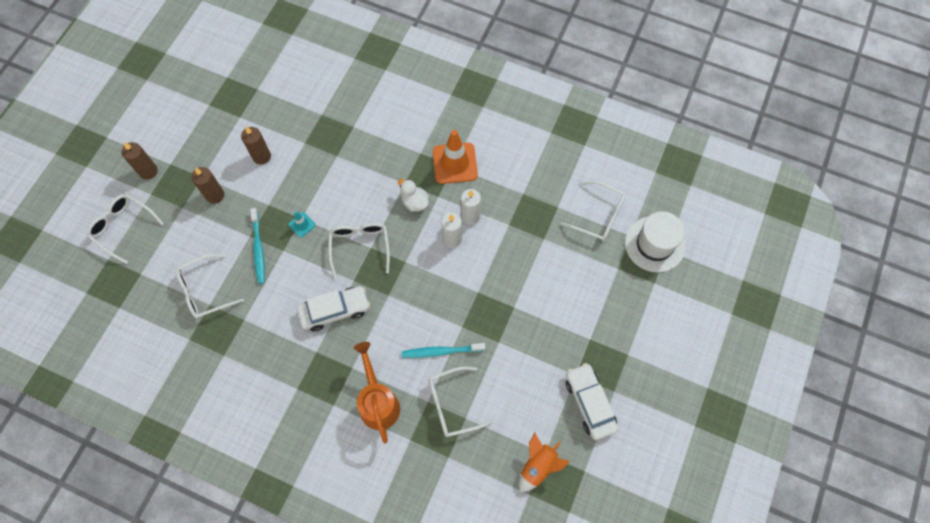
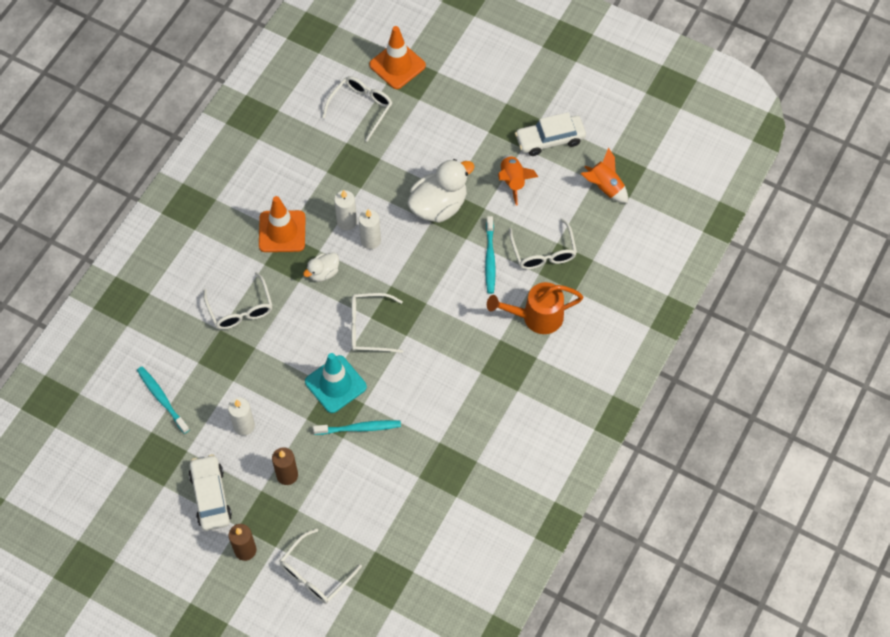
camera: 85 degrees left, 5 degrees down
white glasses [176,254,244,319] -> white glasses moved to [203,272,273,330]
brown candle [241,126,271,165] -> white candle [228,397,255,436]
turquoise traffic cone [288,211,316,237] -> turquoise traffic cone [305,353,367,413], size x2.08
white car [297,286,370,332] -> white car moved to [189,454,232,531]
white hat [625,211,686,273] -> orange traffic cone [369,26,426,89]
none -> turquoise toothbrush [137,366,189,434]
none -> white duck [407,159,475,223]
none -> orange rocket [498,155,538,206]

